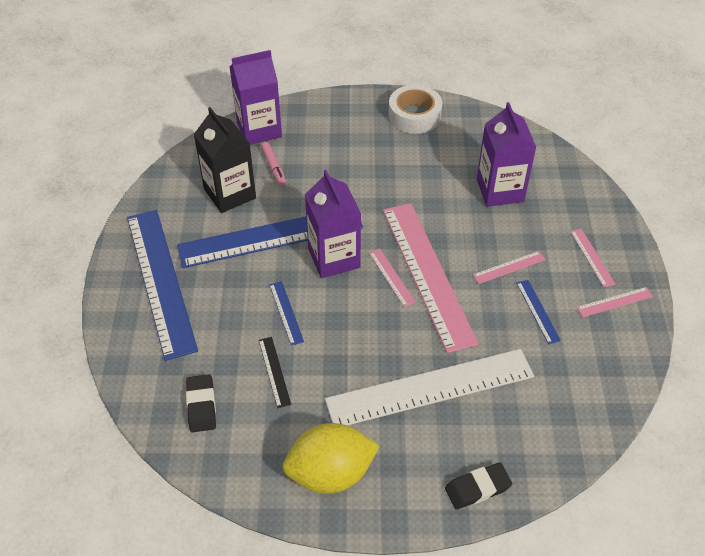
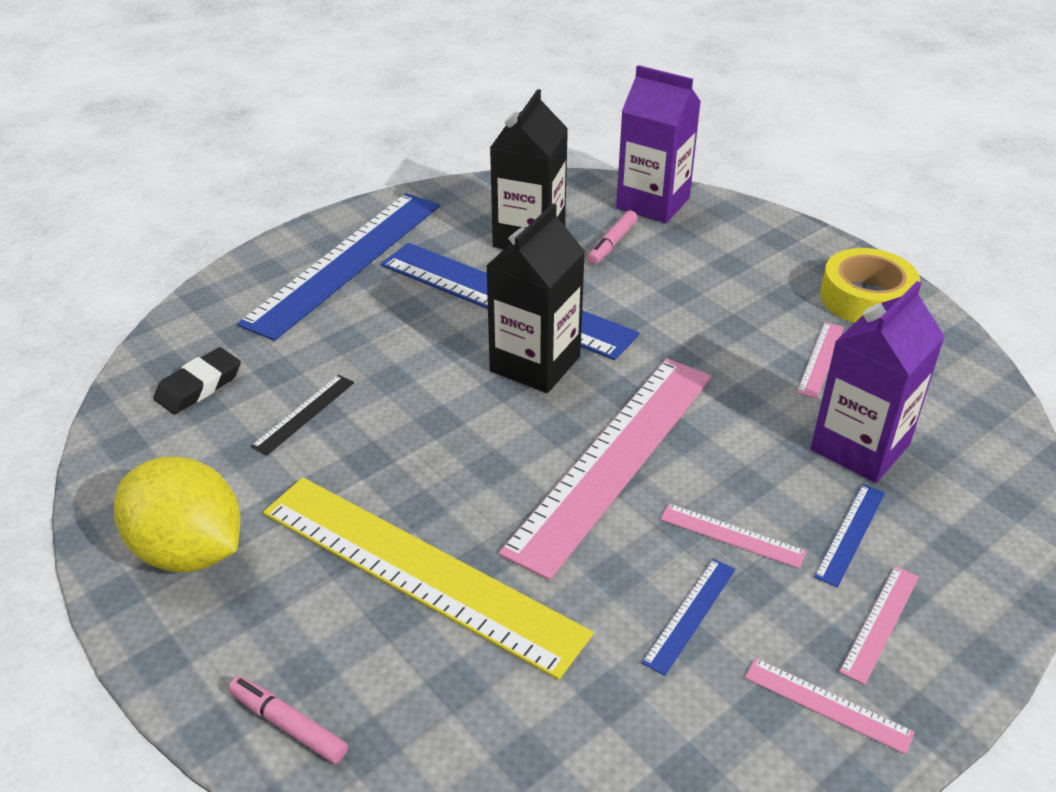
camera: 50 degrees right, 10 degrees down
blue ruler [269,281,304,346] -> blue ruler moved to [814,484,885,587]
purple carton [305,170,361,278] -> black carton [487,203,585,393]
white ruler [325,349,534,426] -> yellow ruler [263,477,594,680]
pink ruler [369,249,416,307] -> pink ruler moved to [797,322,844,399]
white tape [388,85,442,134] -> yellow tape [820,248,920,323]
black eraser [445,463,512,510] -> pink marker [228,676,348,764]

